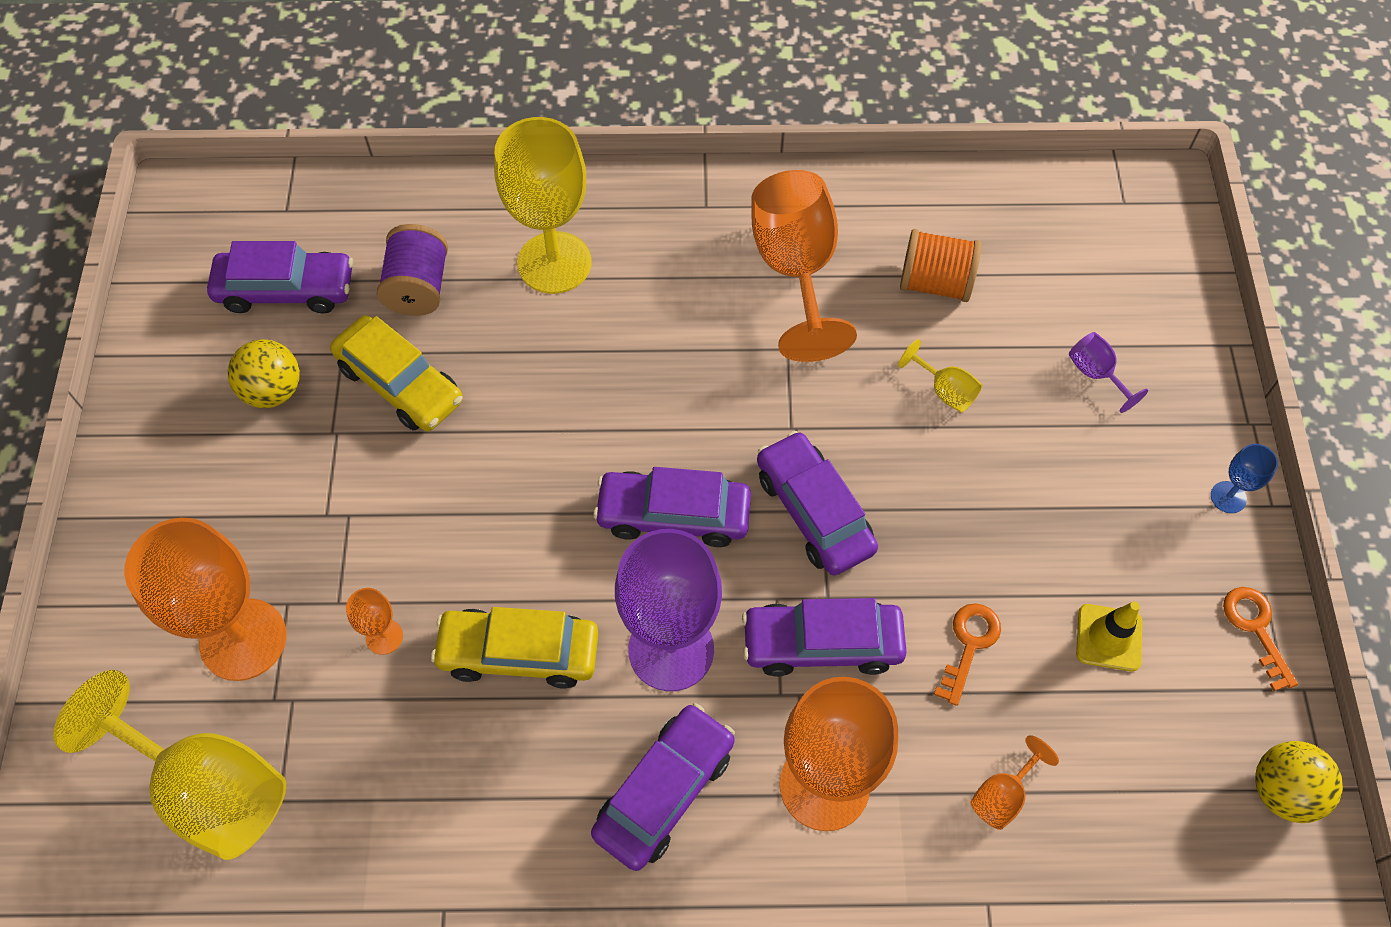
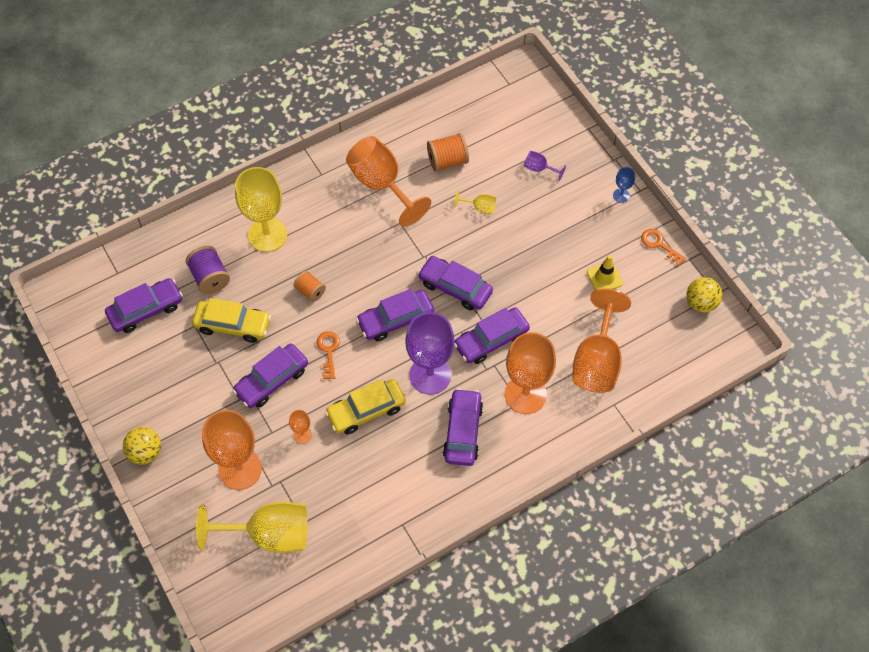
camera: 30 degrees left, 0 degrees up
yellow ball [228,339,300,408] -> yellow ball moved to [123,427,161,465]
orange key [934,603,1001,706] -> orange key moved to [317,331,340,379]
orange goblet [970,735,1059,830] -> orange goblet [572,288,631,393], size x2.31
none -> purple car [232,344,308,408]
none -> orange spool [294,271,326,302]

